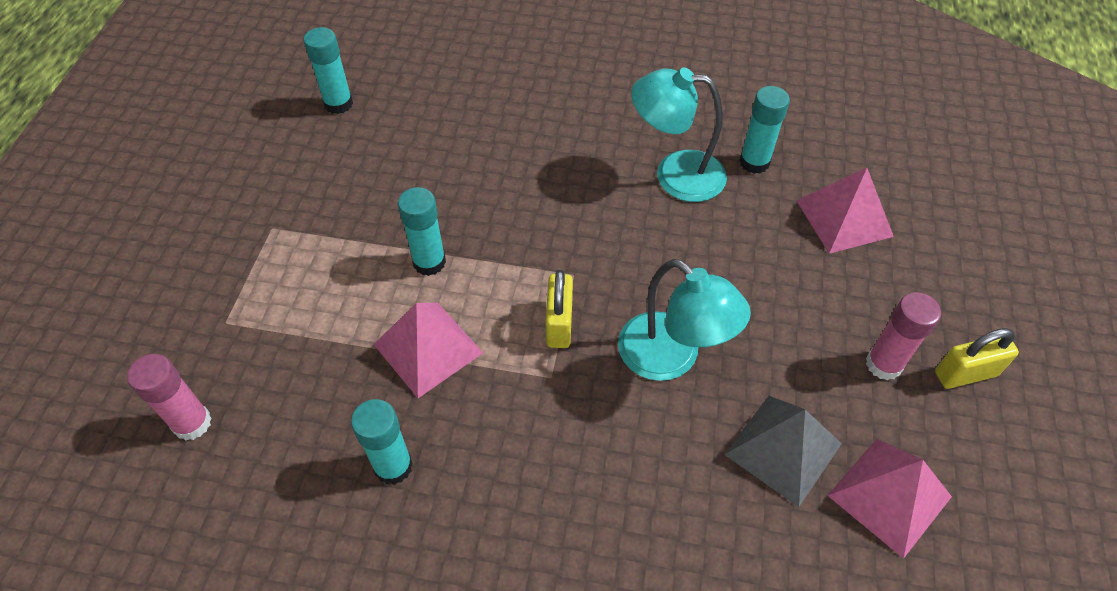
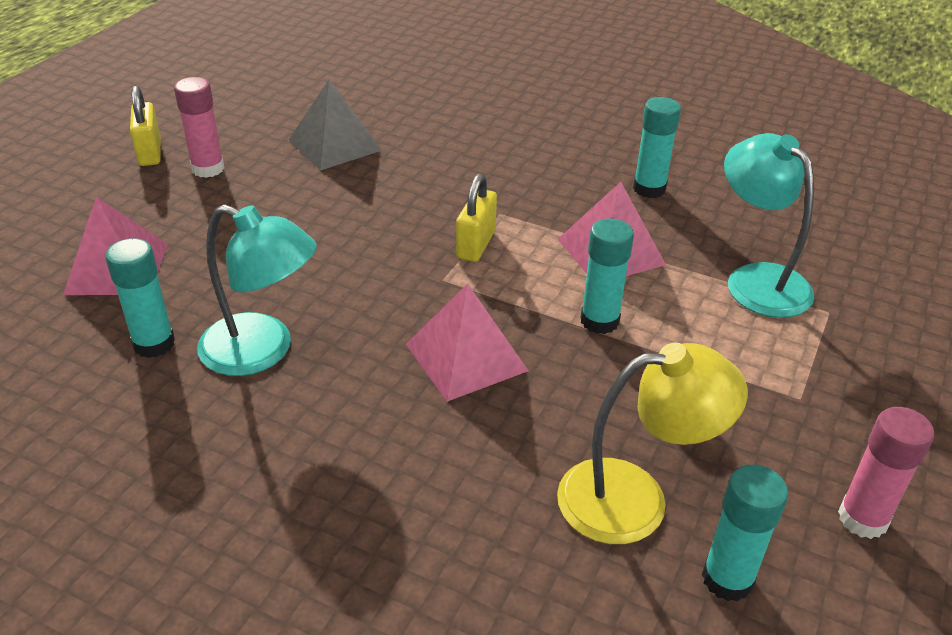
camera: 165 degrees left, 15 degrees down
pink glue stick [127,354,212,440] -> pink glue stick moved to [838,407,934,539]
turquoise lamp [618,259,751,381] -> turquoise lamp moved to [724,133,815,318]
pink pyramid [827,439,952,559] -> pink pyramid moved to [406,283,528,402]
yellow padlock [935,328,1019,389] -> yellow padlock turned 75 degrees clockwise [130,86,161,166]
none -> yellow lamp [557,343,748,544]

